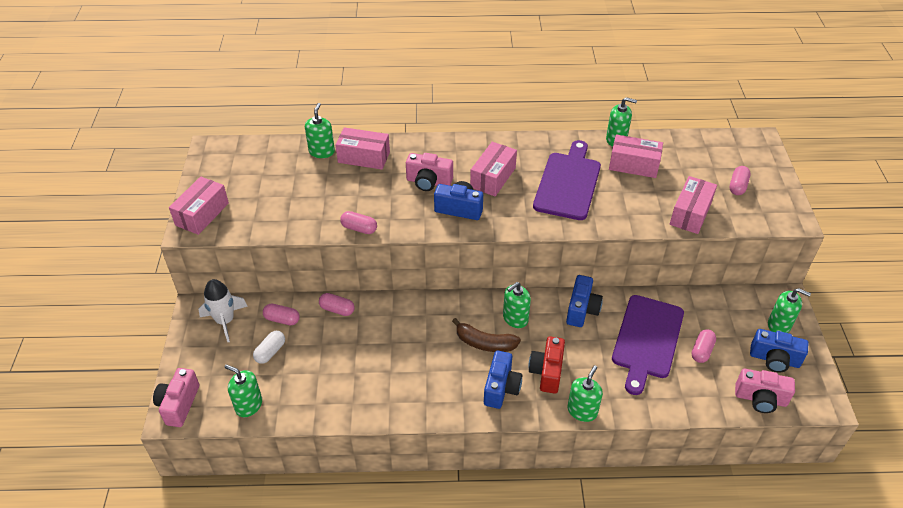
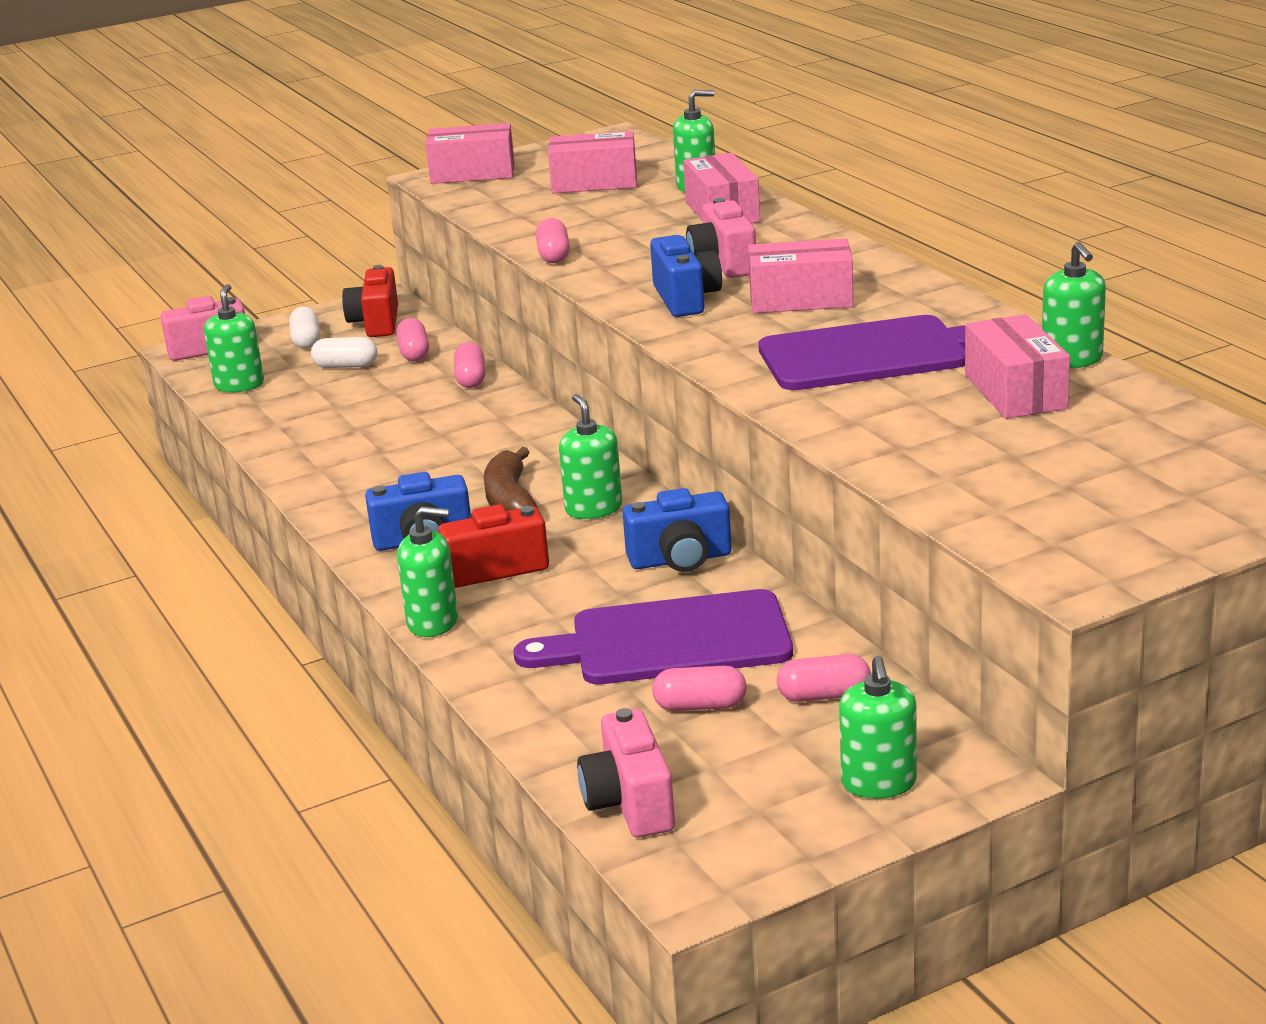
camera: 65 degrees right, 20 degrees down
white rocket [198,279,248,342] -> red camera [342,265,398,337]
green soap dispenser [503,282,531,328] -> green soap dispenser turned 45 degrees clockwise [559,394,622,519]
pink box [670,176,717,234] -> pink box moved to [548,131,637,193]
pink capsule [730,166,751,195] -> pink capsule moved to [777,654,871,702]
blue camera [750,329,808,372] -> none
none -> white capsule [289,306,320,349]

